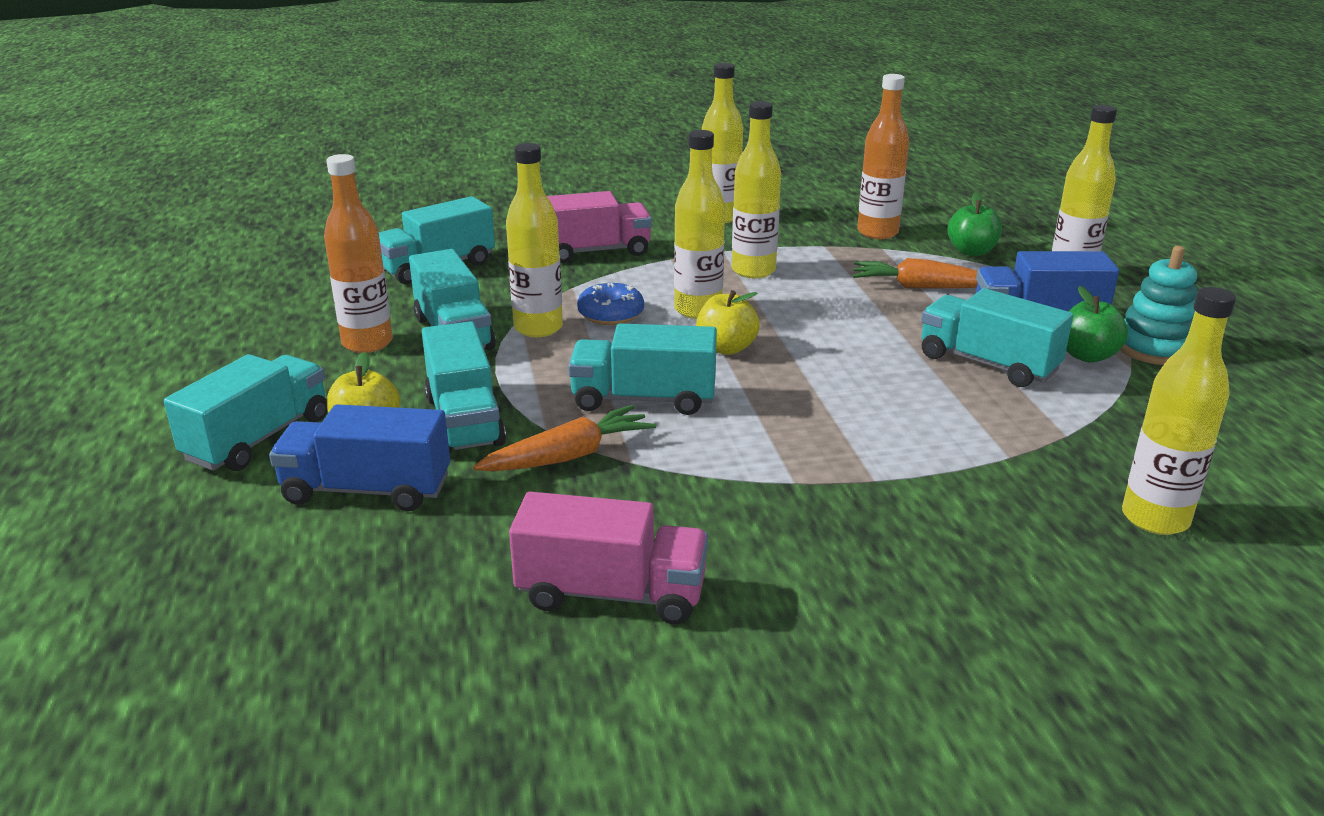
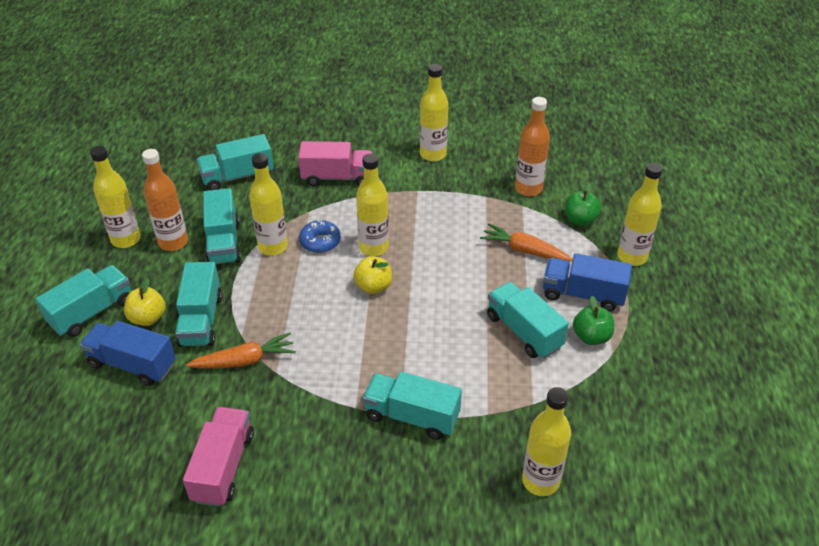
camera: 15 degrees right, 15 degrees up
pink truck [509,492,708,625] -> pink truck turned 105 degrees counterclockwise [183,407,254,507]
turquoise truck [568,324,717,415] -> turquoise truck moved to [363,372,462,440]
yellow bottle [732,101,781,278] -> yellow bottle moved to [90,146,141,248]
turquoise stacking toy [1120,246,1197,365] -> none

